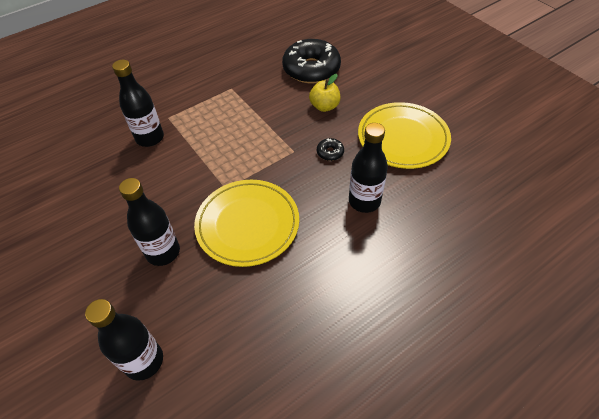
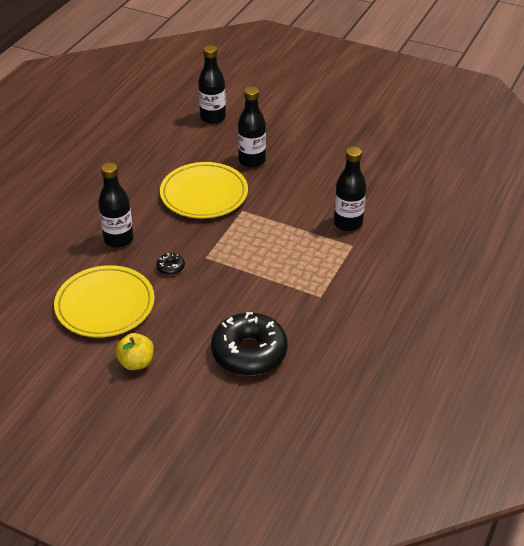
camera: 150 degrees right, 10 degrees down
yellow apple [309,74,340,112] -> yellow apple moved to [115,333,154,370]

